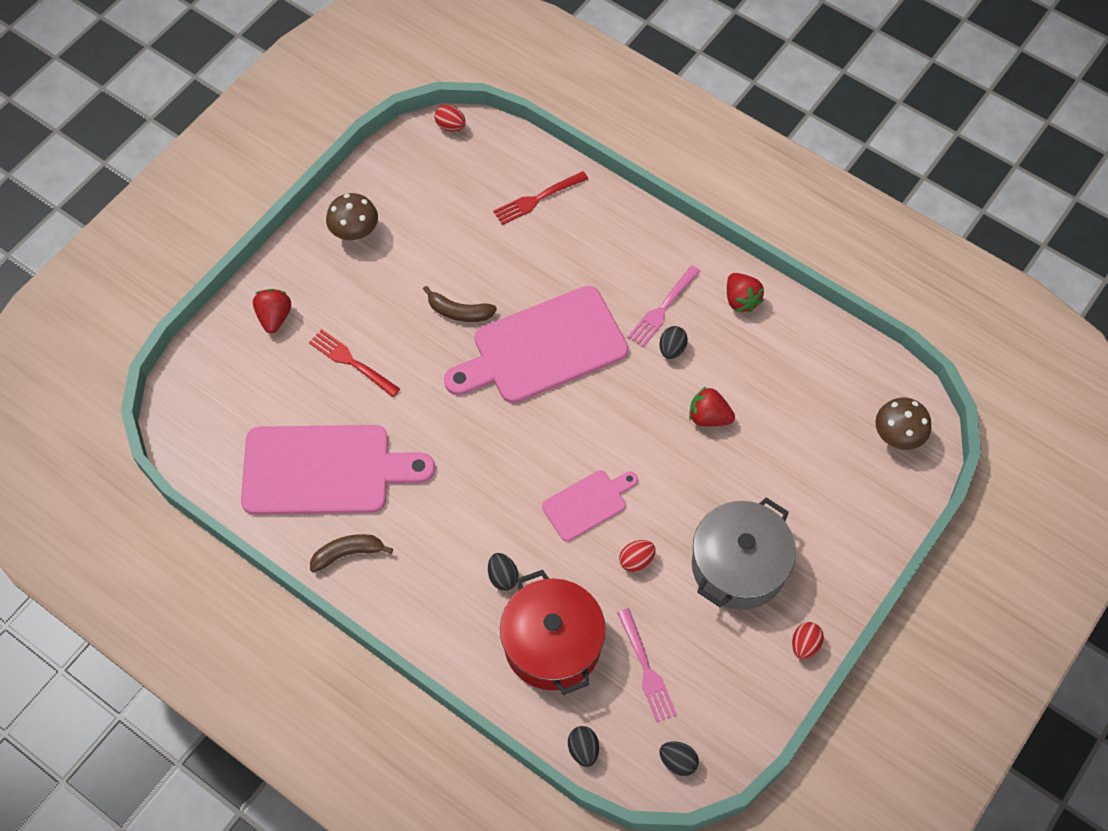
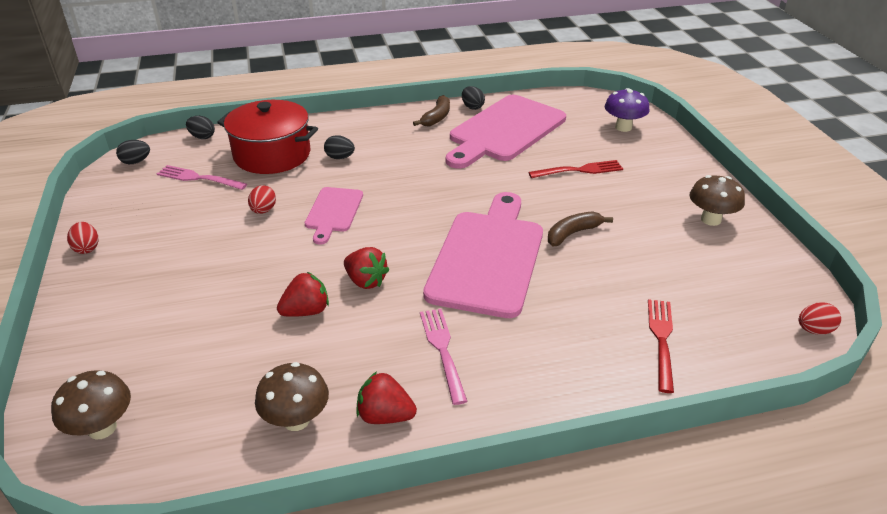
camera: 130 degrees right, 25 degrees down
red strawberry [253,289,291,334] -> red strawberry moved to [344,247,389,289]
black egg [659,326,688,359] -> black egg moved to [462,86,485,110]
grey pot [692,497,796,610] -> none
none -> brown mushroom [255,362,329,431]
none -> purple mushroom [605,88,649,132]

